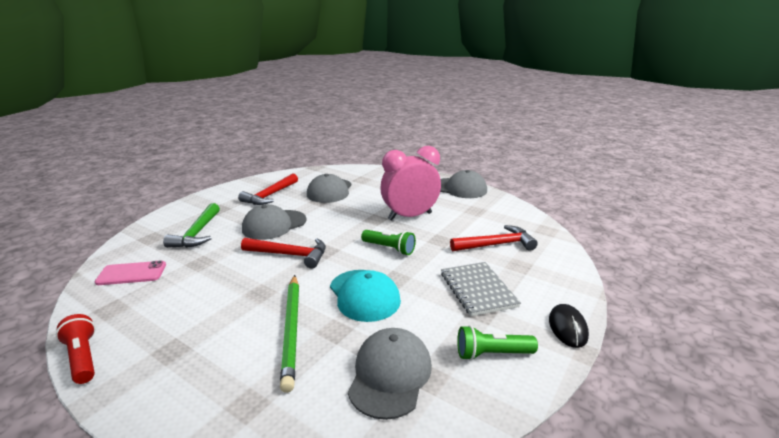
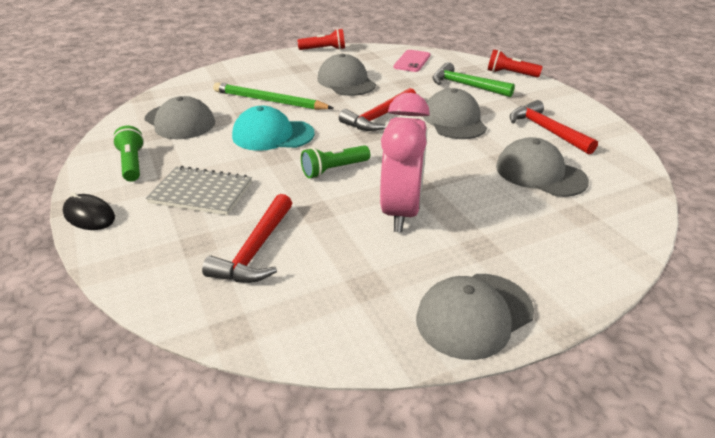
camera: 120 degrees right, 10 degrees up
green flashlight [457,325,538,361] -> green flashlight turned 45 degrees counterclockwise [113,126,144,182]
none -> grey cap [317,54,376,96]
none -> red flashlight [488,50,543,78]

